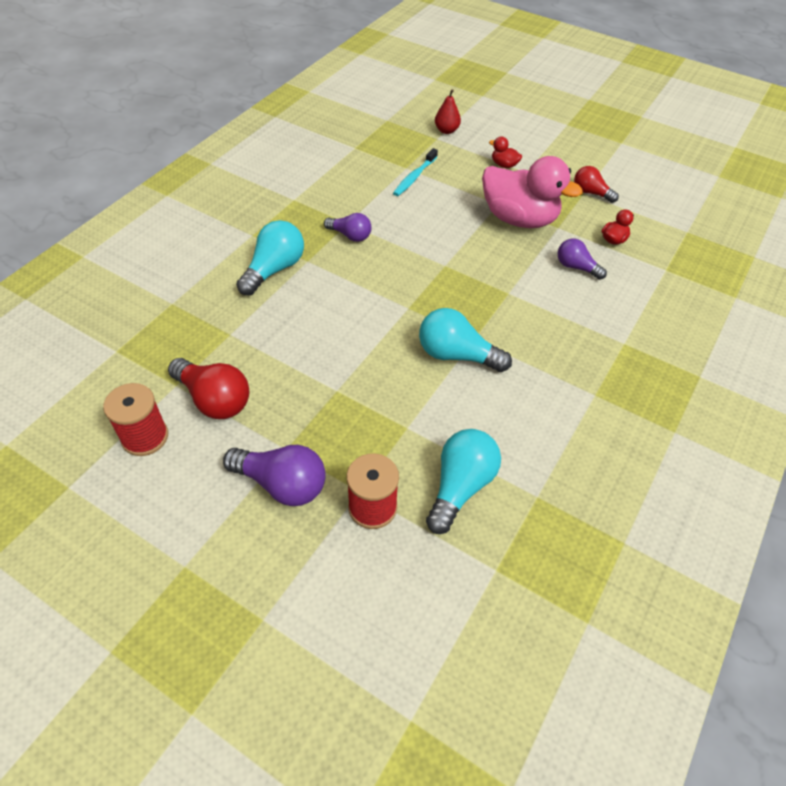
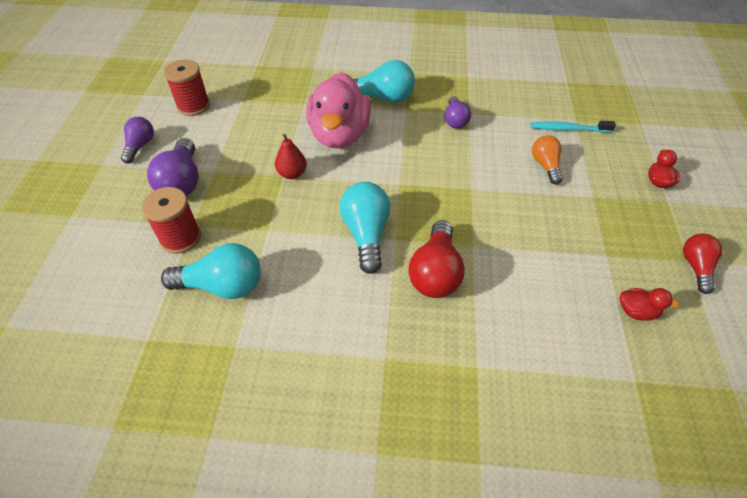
camera: 65 degrees right, 0 degrees up
red light bulb [168,358,249,419] -> red light bulb moved to [409,220,465,298]
red pear [435,89,461,134] -> red pear moved to [275,134,307,179]
pink duck [482,156,583,228] -> pink duck moved to [306,72,371,149]
purple light bulb [558,239,607,280] -> purple light bulb moved to [121,117,154,164]
none -> orange light bulb [532,135,563,184]

